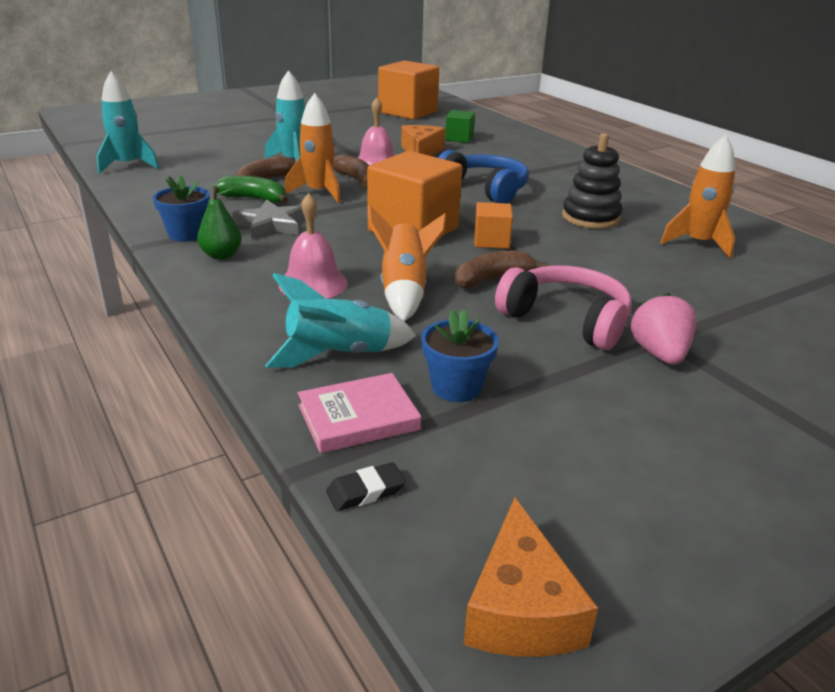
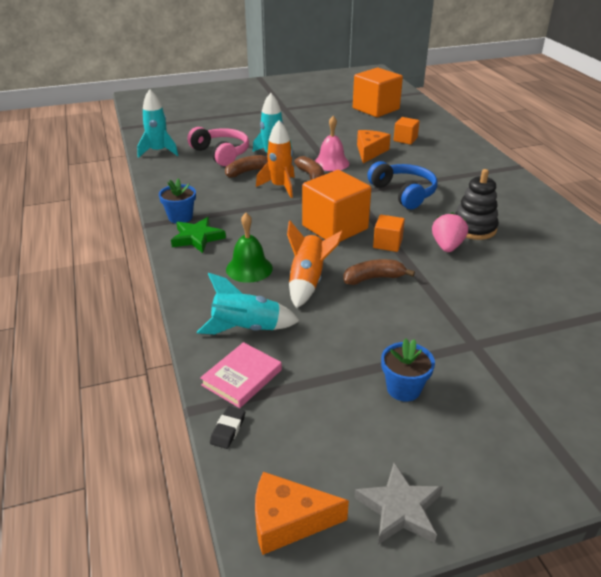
camera: 15 degrees right, 5 degrees up
green pear [197,186,242,260] -> green star [171,217,226,253]
green banana [213,176,288,203] -> none
grey star [232,199,305,239] -> grey star moved to [354,462,443,545]
pink bell [279,193,348,299] -> green bell [226,213,273,283]
pink book [298,373,421,453] -> pink book turned 45 degrees counterclockwise [200,342,282,408]
black eraser [326,462,406,511] -> black eraser turned 60 degrees counterclockwise [210,406,245,449]
blue flower pot [421,309,499,402] -> blue flower pot moved to [381,338,435,401]
green cube [445,110,475,143] -> orange cube [393,117,420,145]
orange cheese [463,498,598,657] -> orange cheese turned 75 degrees clockwise [255,472,349,555]
pink headphones [495,265,631,350] -> pink headphones moved to [187,127,249,166]
pink strawberry [631,293,697,365] -> pink strawberry moved to [432,212,468,252]
orange rocket [660,135,735,258] -> none

